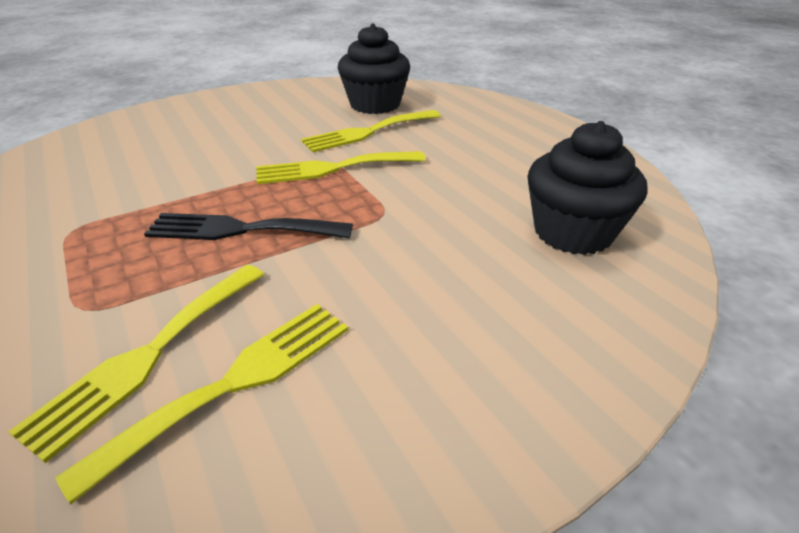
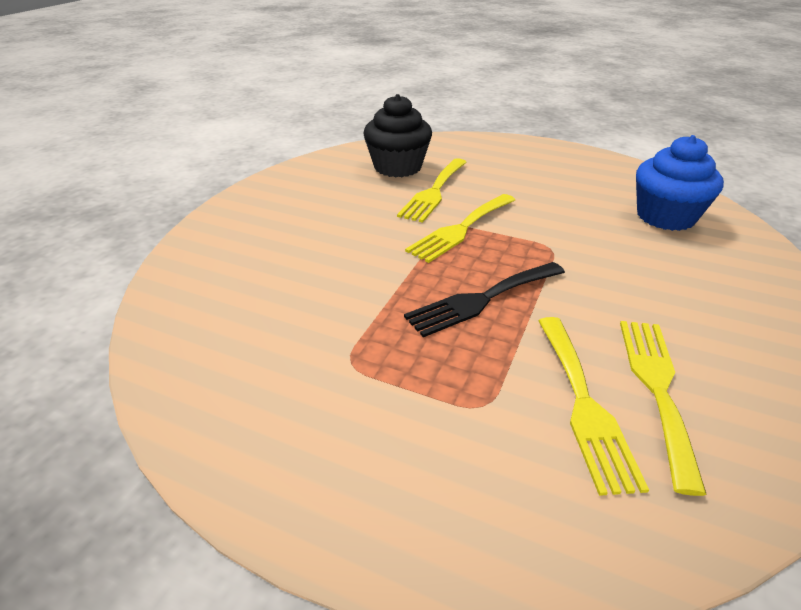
camera: 35 degrees left, 0 degrees up
black cupcake [527,121,648,255] -> blue cupcake [636,135,724,231]

